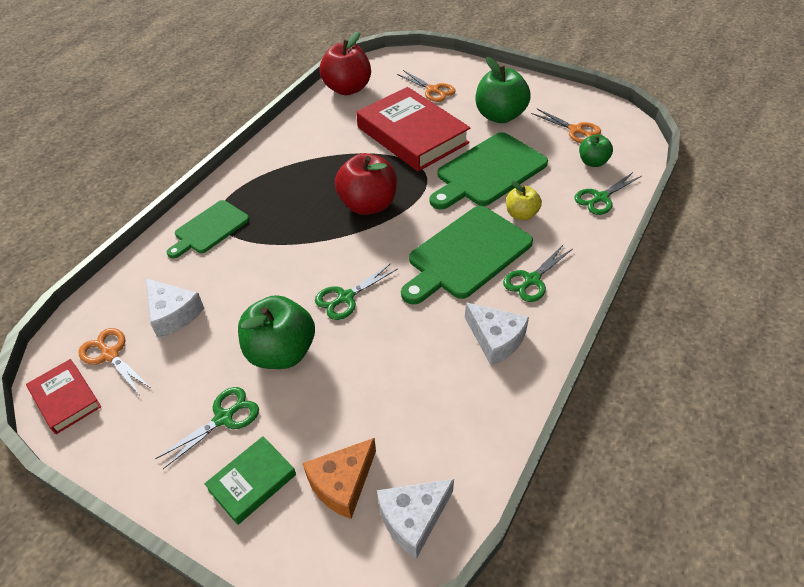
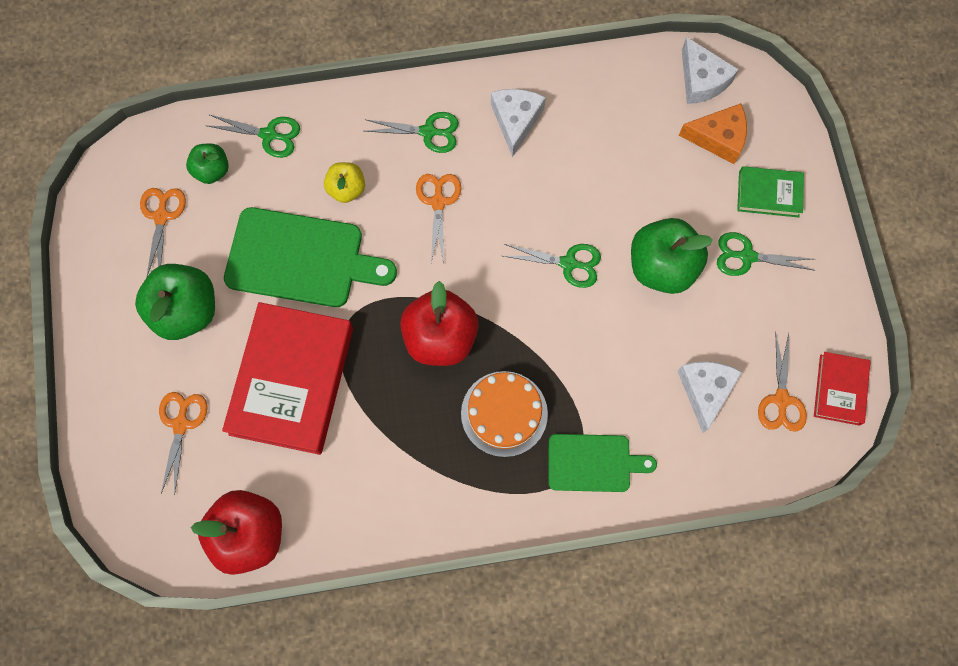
camera: 130 degrees left, 25 degrees up
white cheese [377,479,454,559] -> white cheese turned 45 degrees clockwise [682,37,739,104]
green cutting board [401,206,533,305] -> orange scissors [416,174,461,264]
none -> orange cake [461,371,548,457]

